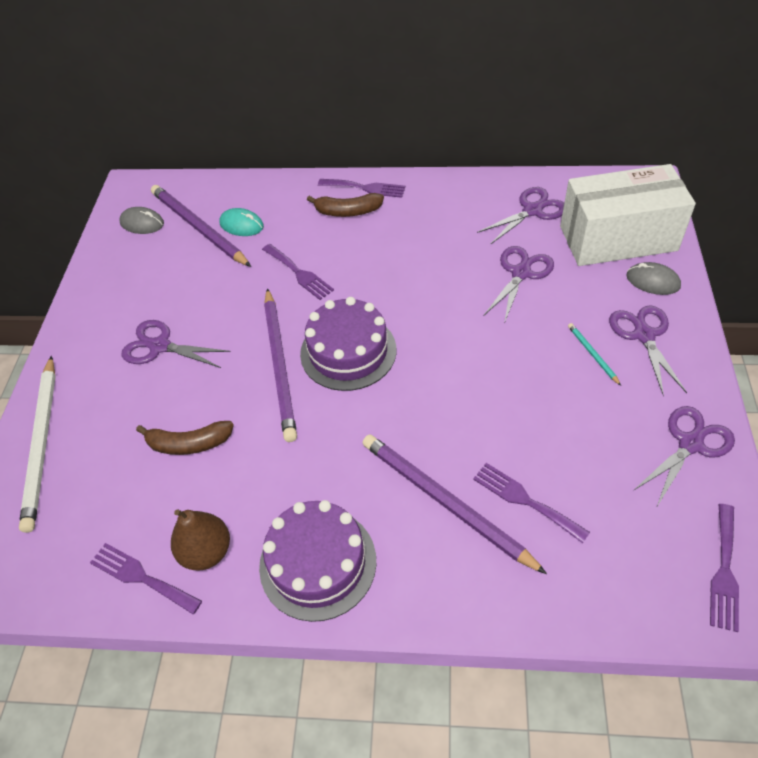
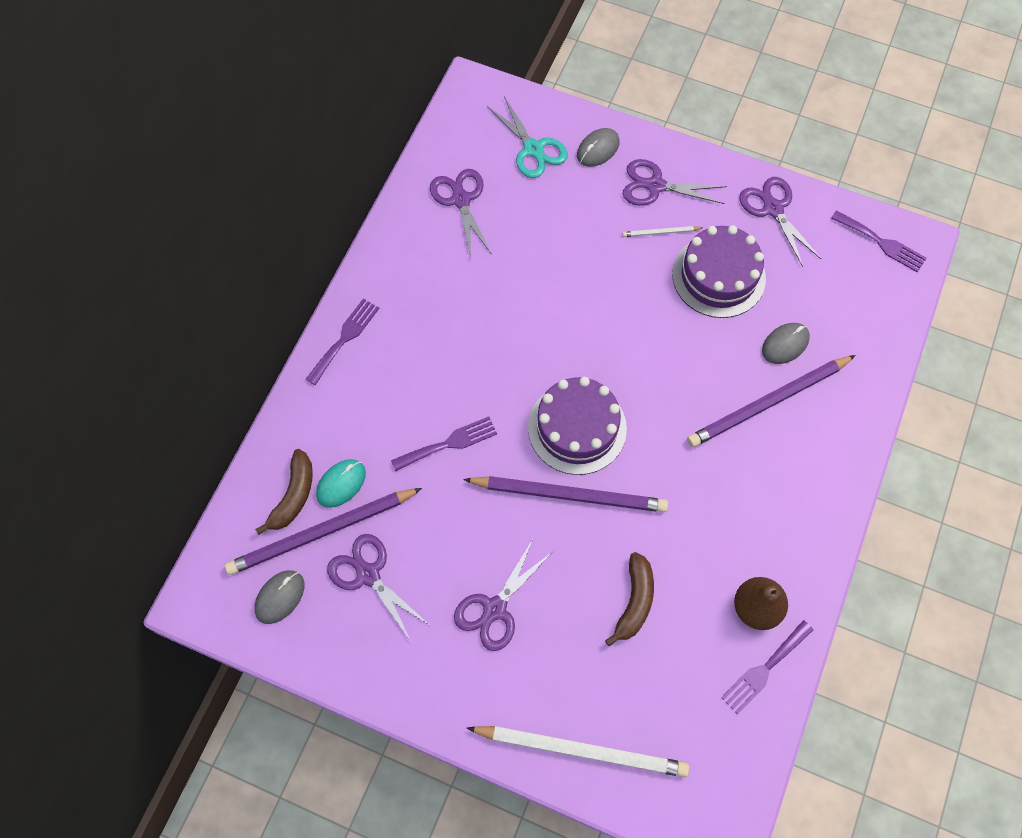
camera: 75 degrees left, 15 degrees up
purple cake [259,500,376,622] -> purple cake moved to [672,225,766,318]
brown banana [307,193,384,217] -> brown banana moved to [255,449,313,535]
purple fork [473,463,590,543] -> grey mouse [762,323,810,364]
purple scissors [484,246,554,324] -> purple scissors moved to [327,534,429,641]
white box [560,164,696,266] -> turquoise scissors [487,96,568,178]
turquoise pencil [568,323,621,386] -> white pencil [622,226,702,237]

